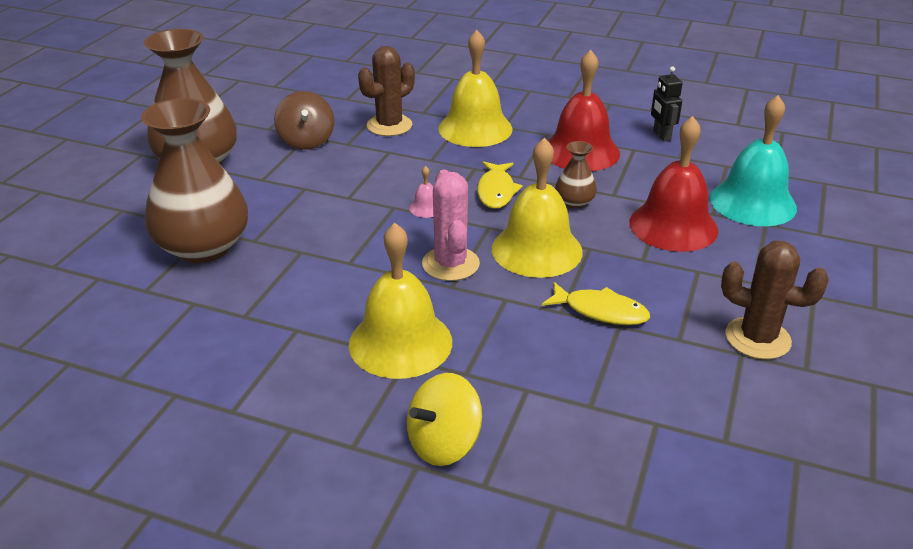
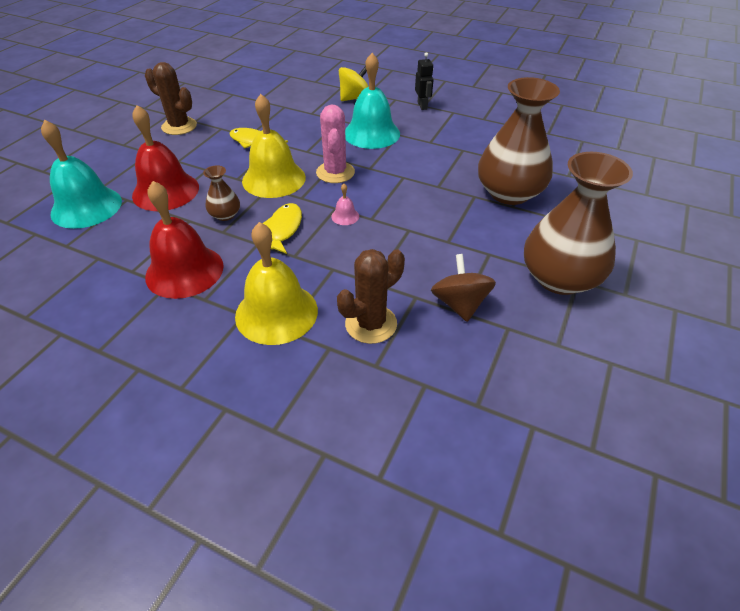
camera: 175 degrees left, 10 degrees up
yellow bell [349,223,452,379] -> turquoise bell [345,53,400,149]
black robot [651,66,683,142] -> black robot moved to [415,52,434,110]

